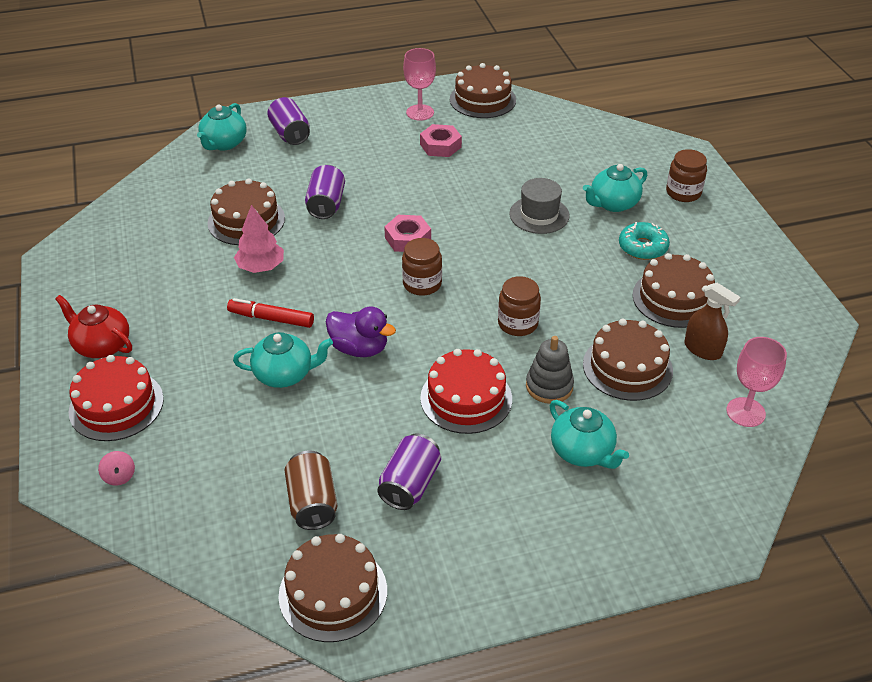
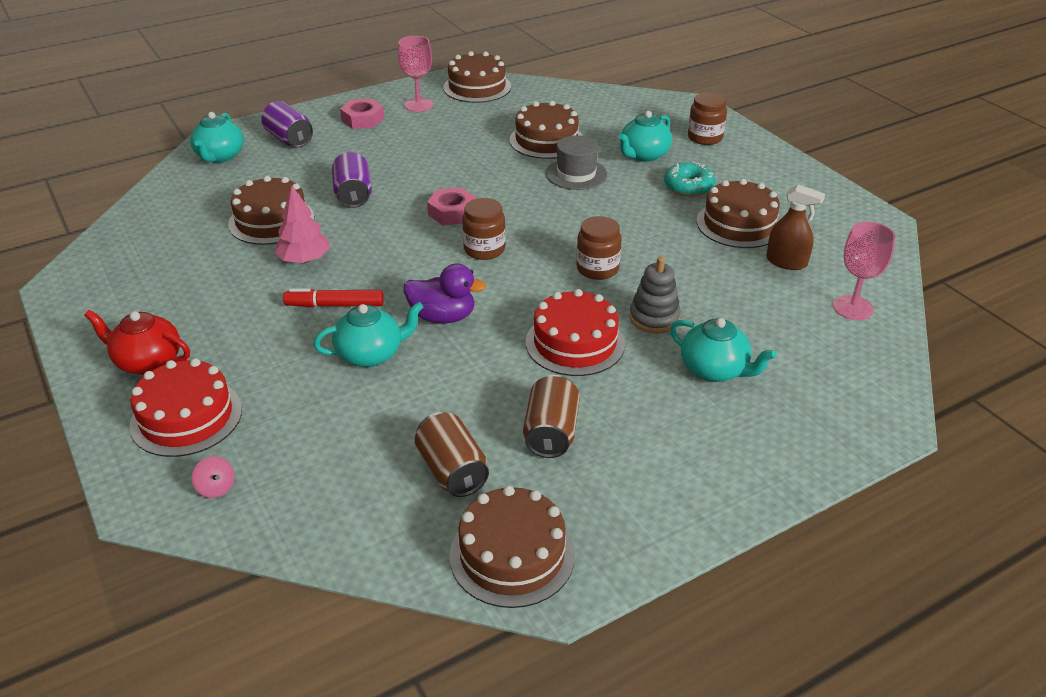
camera: 15 degrees left, 5 degrees down
purple can [377,433,441,510] -> brown can [523,375,580,458]
pink nut [420,124,462,157] -> pink nut moved to [340,99,384,129]
brown cake [583,319,673,401] -> brown cake moved to [509,101,583,159]

